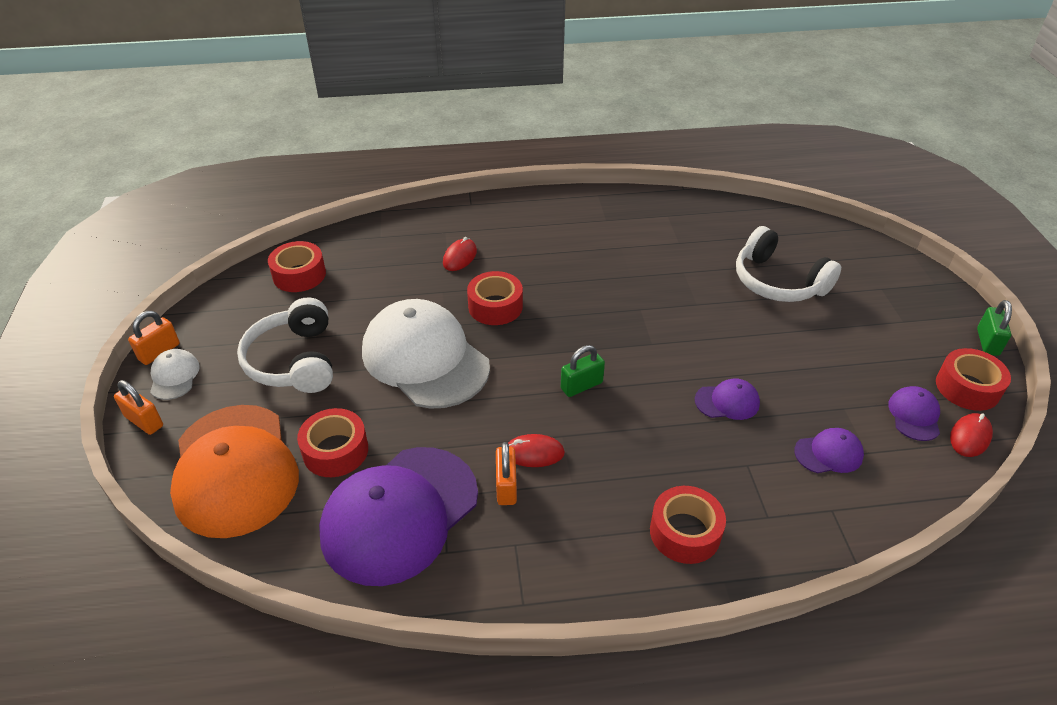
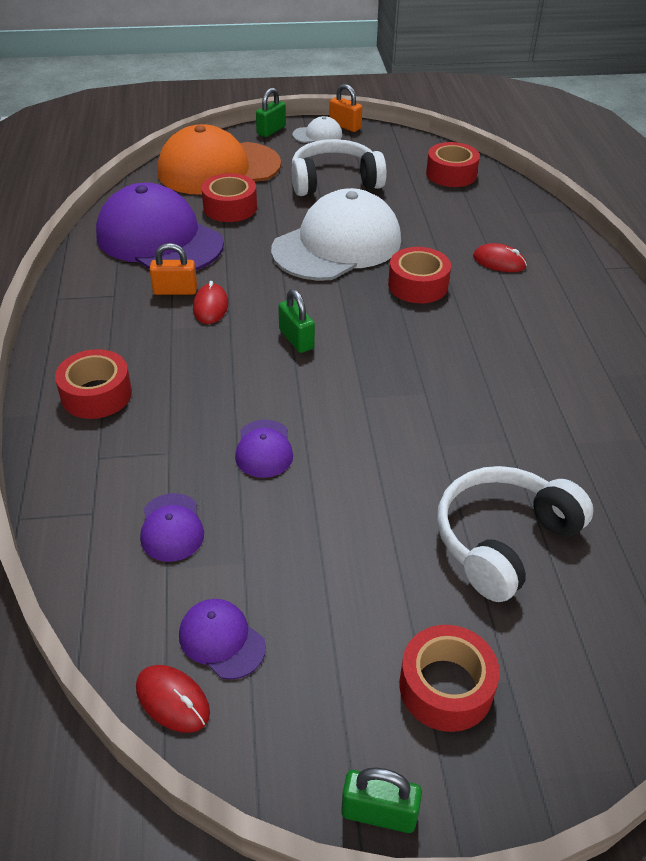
camera: 90 degrees right, 0 degrees up
orange padlock [114,380,163,435] -> green padlock [256,88,286,137]
purple cap [888,386,940,441] -> purple cap turned 150 degrees counterclockwise [179,599,266,680]
red tape [936,348,1011,411] -> red tape moved to [399,625,500,732]

